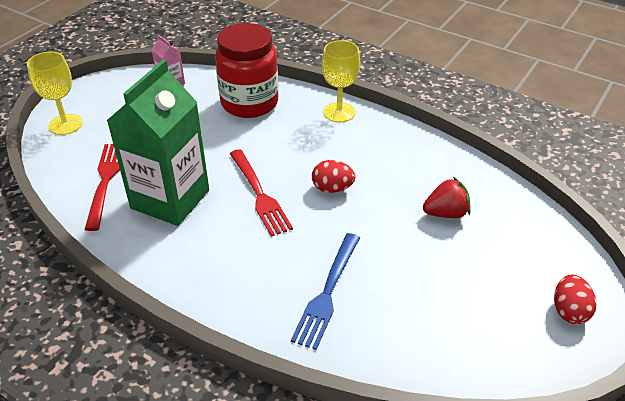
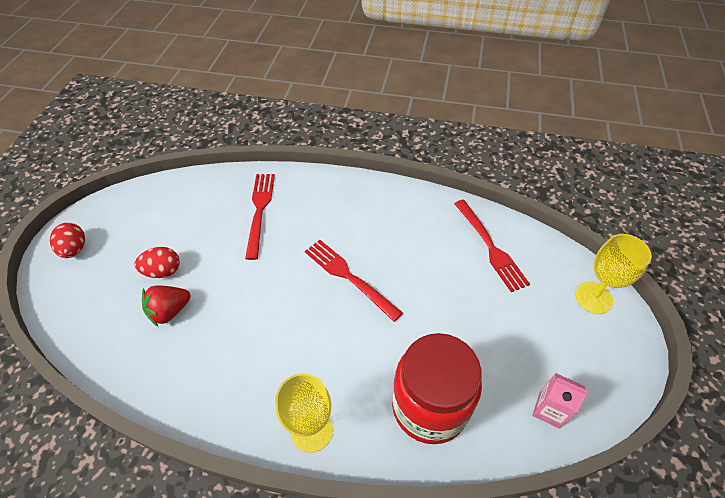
camera: 160 degrees right, 10 degrees up
green carton [107,59,209,226] -> none
blue fork [291,233,360,350] -> red fork [245,174,275,260]
red egg [312,160,356,193] -> red egg moved to [135,247,180,278]

